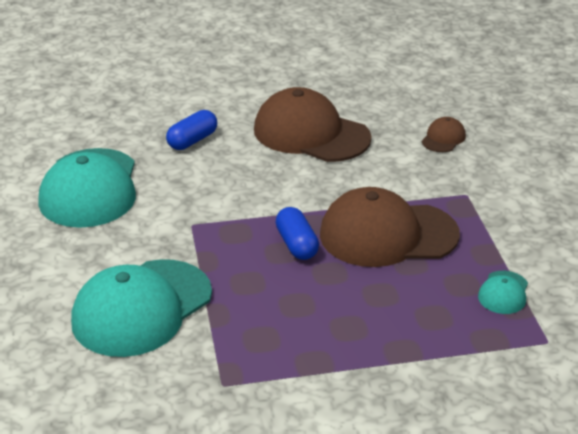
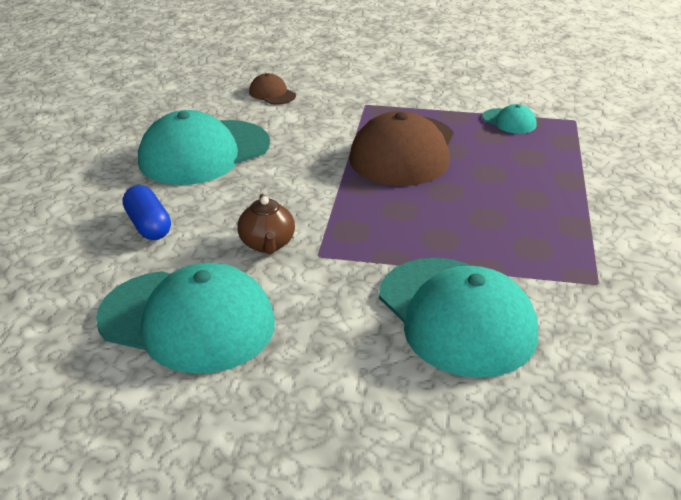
camera: 70 degrees left, 0 degrees up
brown cap [254,87,372,162] -> turquoise cap [138,110,270,185]
blue capsule [276,207,319,260] -> none
none -> brown teapot [237,194,295,254]

